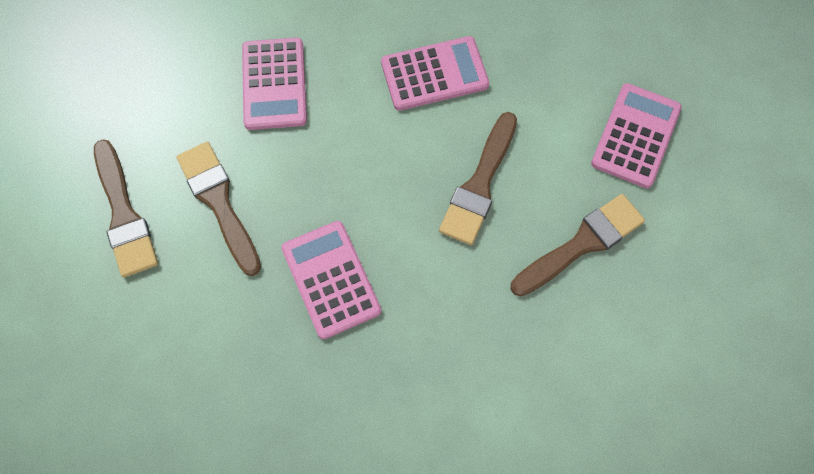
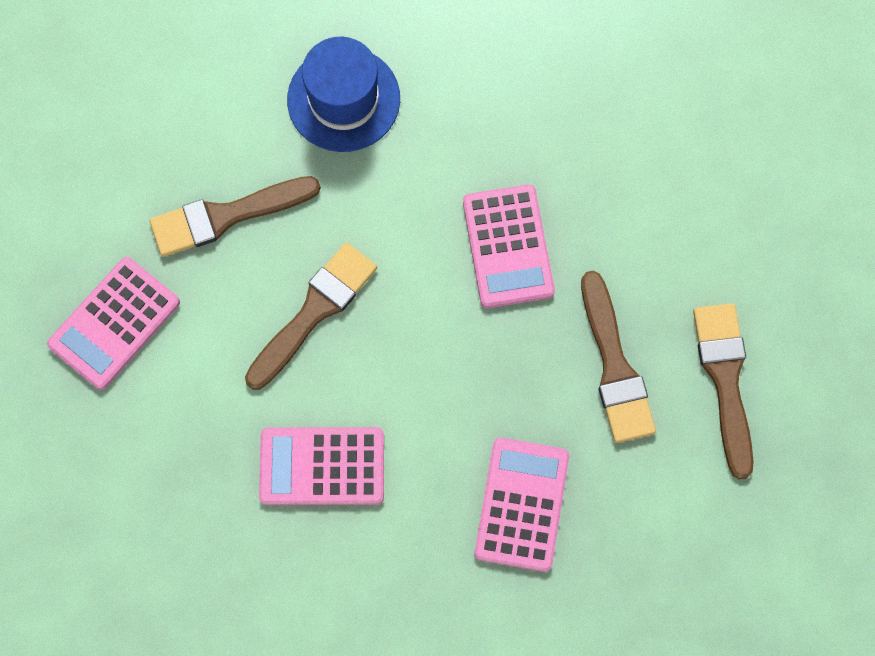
camera: 165 degrees left, 5 degrees up
none -> blue hat [287,37,400,152]

